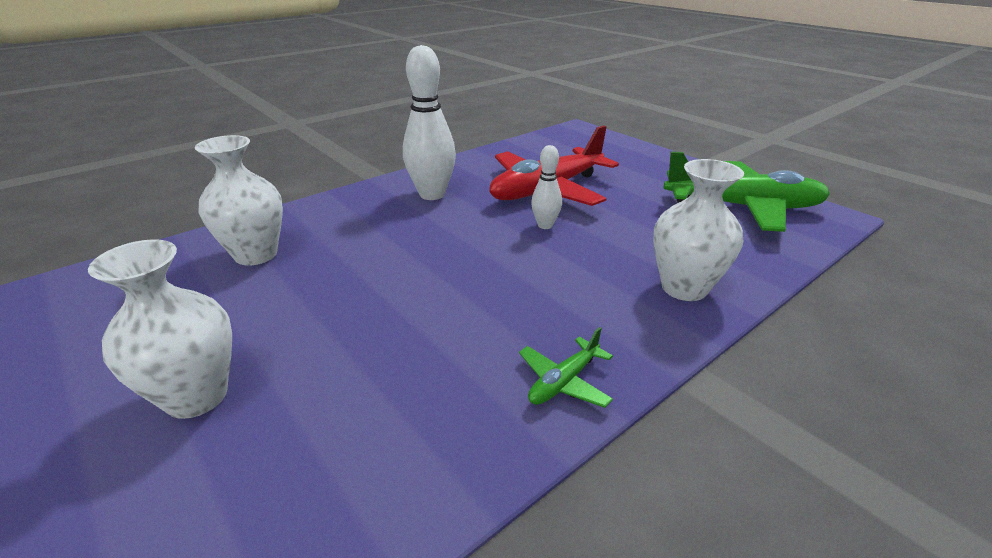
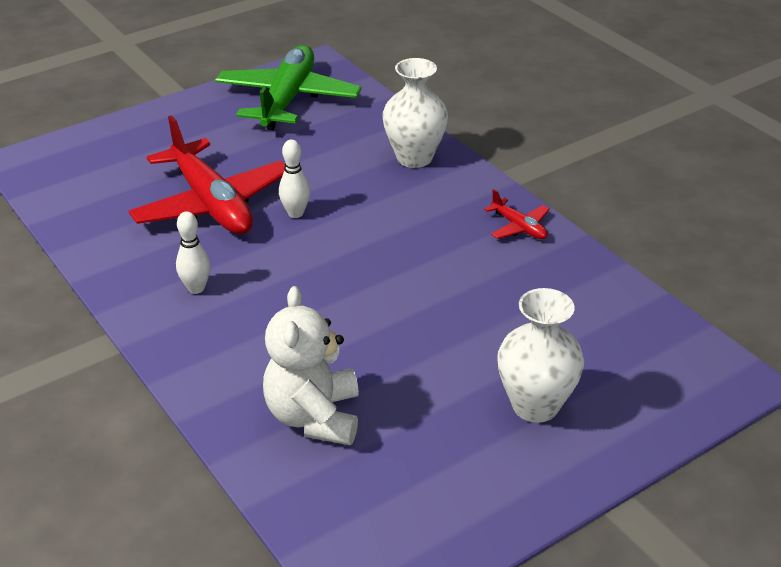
camera: 85 degrees left, 5 degrees up
white vase [195,135,283,266] -> white teddy bear [263,286,359,445]
white bowling pin [403,45,456,200] -> white bowling pin [176,211,211,294], size x0.54
green plane [519,327,613,408] -> red plane [484,189,550,239]

